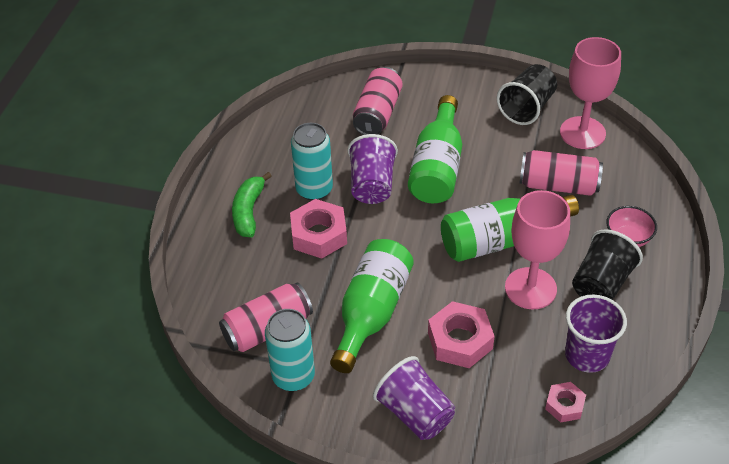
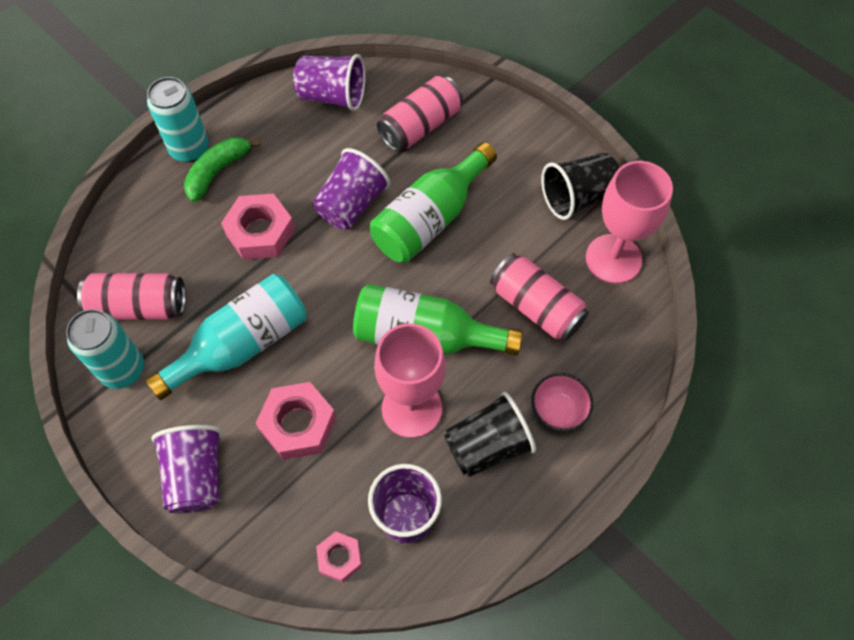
camera: 30 degrees right, 15 degrees up
turquoise can [291,123,333,201] -> turquoise can moved to [147,77,209,162]
green bottle [330,239,414,373] -> turquoise bottle [145,274,307,400]
none -> purple cup [293,54,365,111]

